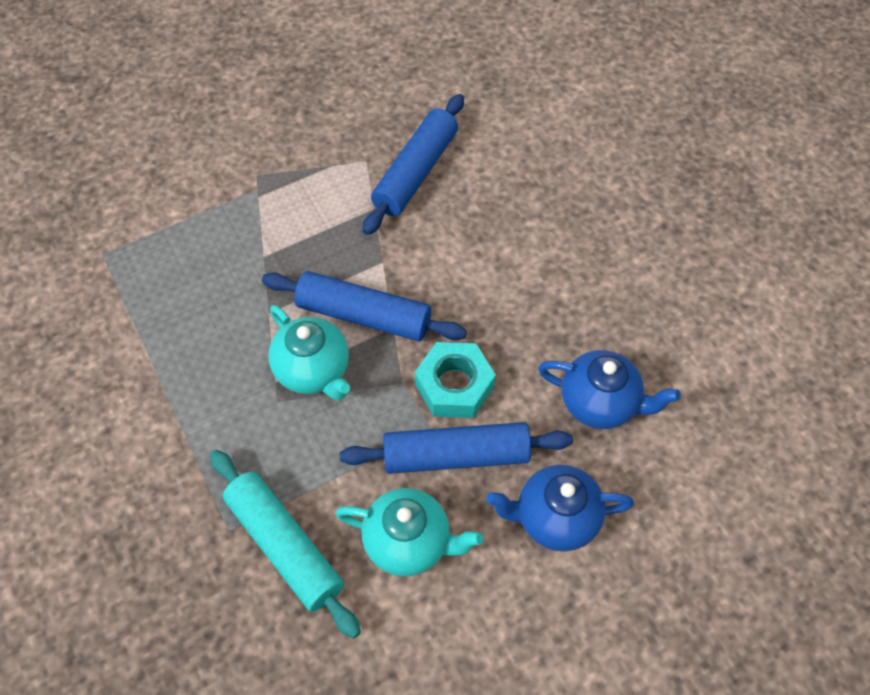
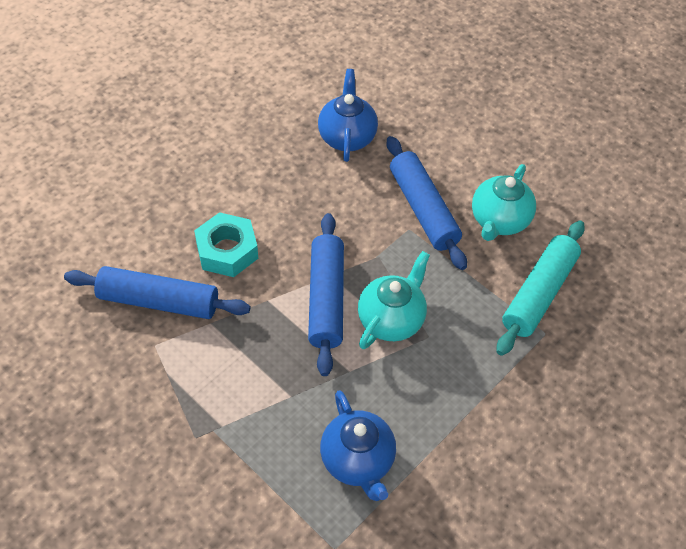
camera: 110 degrees left, 5 degrees down
turquoise teapot [335,488,483,576] -> turquoise teapot turned 150 degrees counterclockwise [472,164,536,241]
turquoise nut [415,342,496,418] -> turquoise nut moved to [194,212,258,277]
blue teapot [486,465,634,551] -> blue teapot moved to [320,390,396,501]

